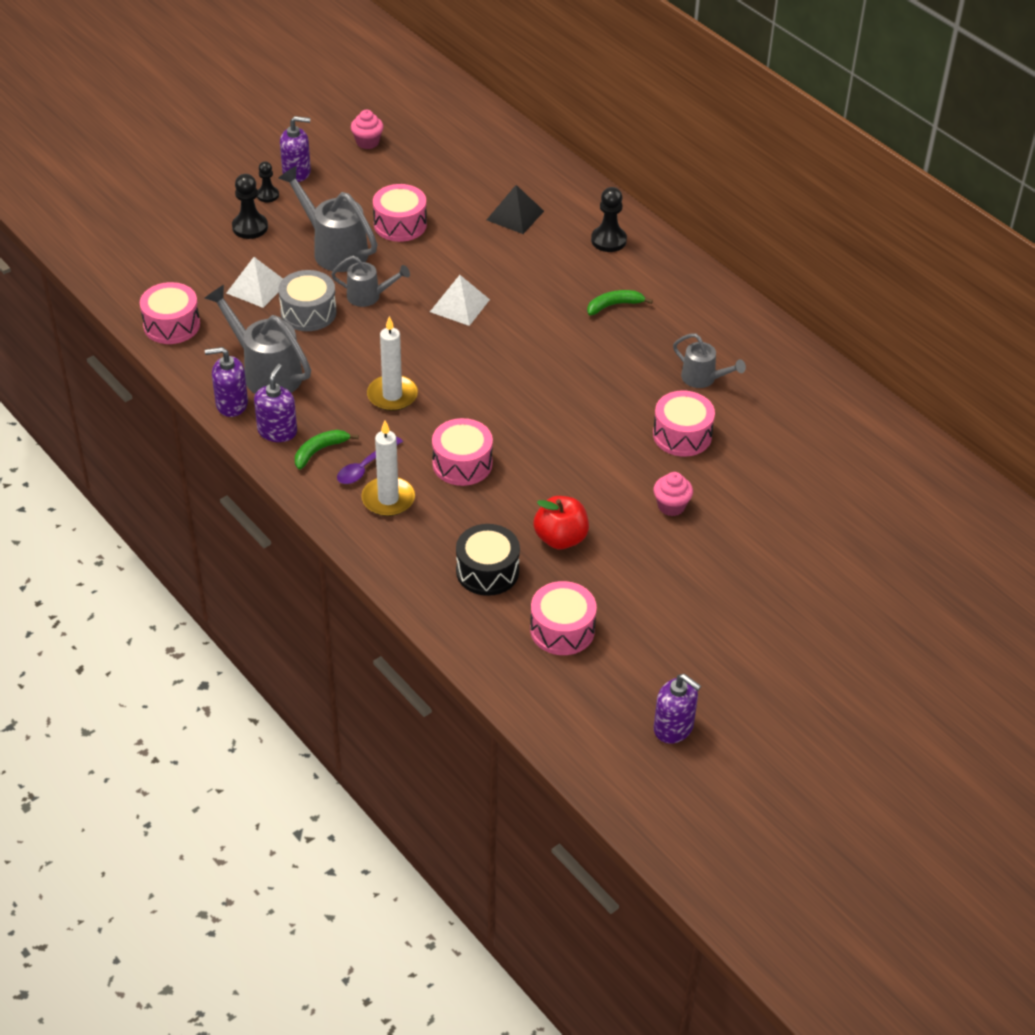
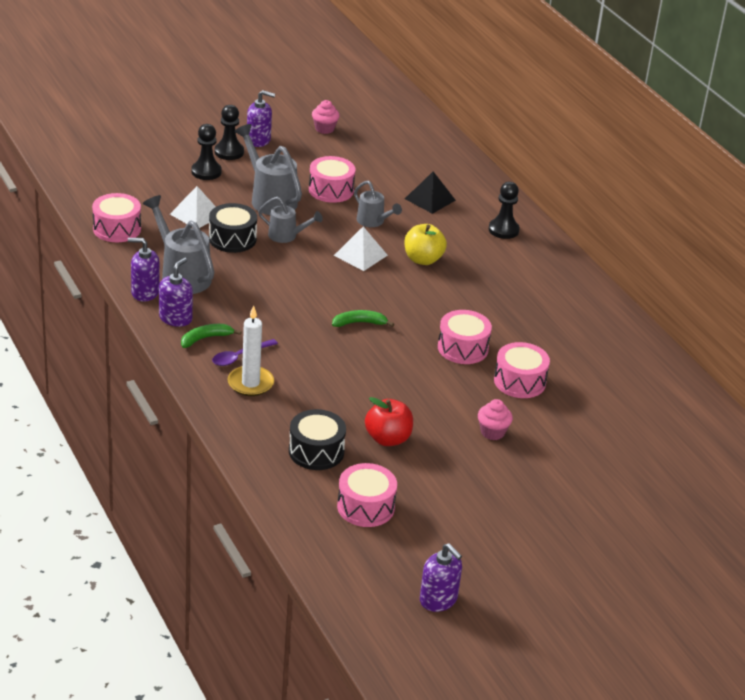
camera: 10 degrees right, 10 degrees down
black pawn [257,161,279,202] -> black pawn [215,105,244,160], size x1.56
grey drum [279,270,337,331] -> black drum [209,203,257,253]
white candle [367,316,418,411] -> none
pink drum [432,418,493,486] -> pink drum moved to [438,310,492,364]
green banana [587,290,653,316] -> green banana moved to [332,310,394,327]
grey watering can [673,333,746,388] -> grey watering can moved to [354,181,402,227]
none -> yellow apple [405,224,447,265]

